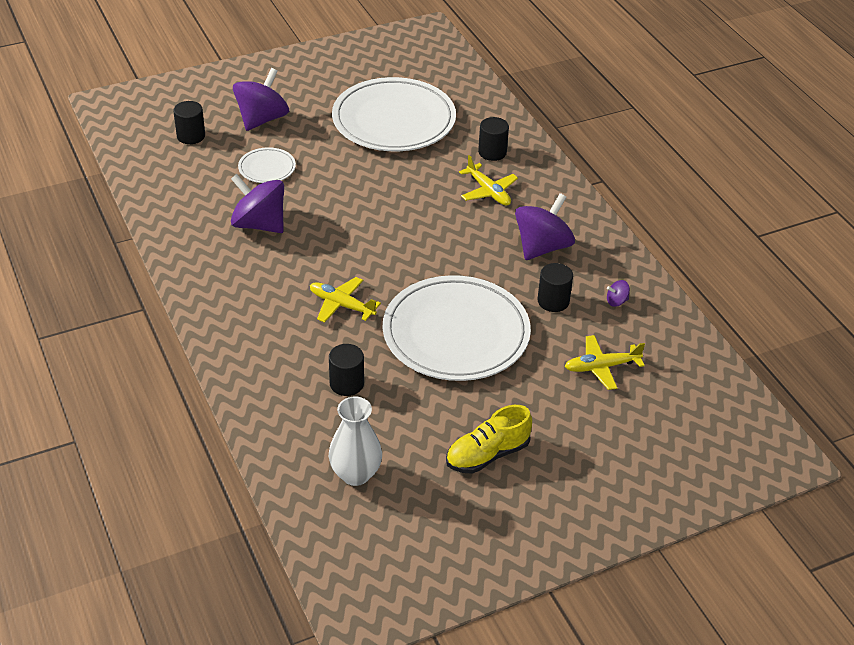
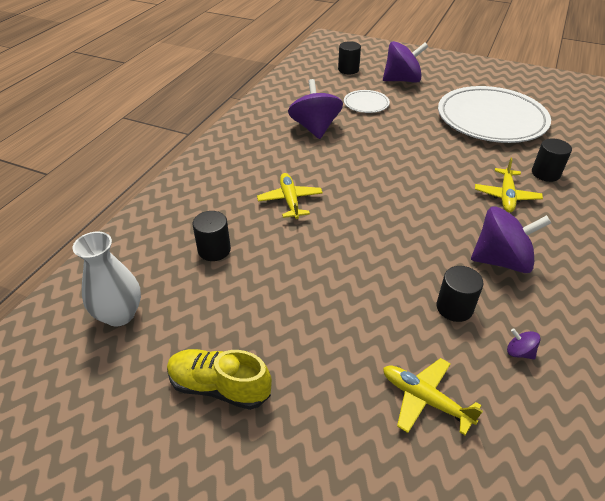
camera: 50 degrees right, 0 degrees up
white plate [383,275,531,381] -> none

